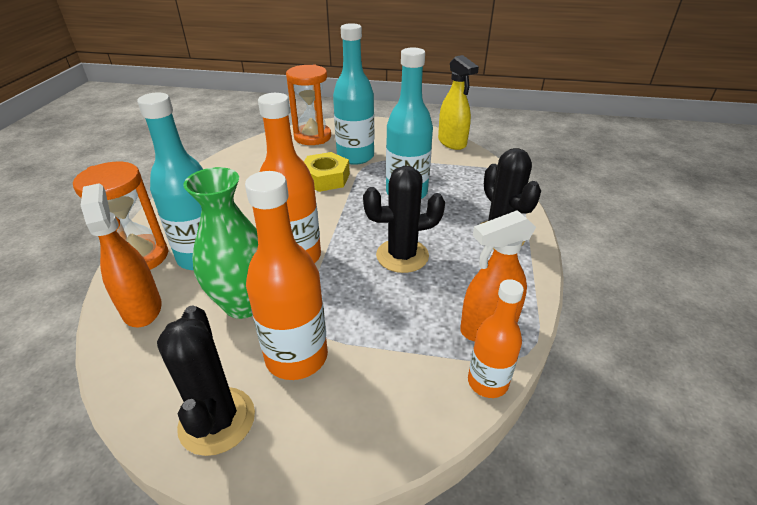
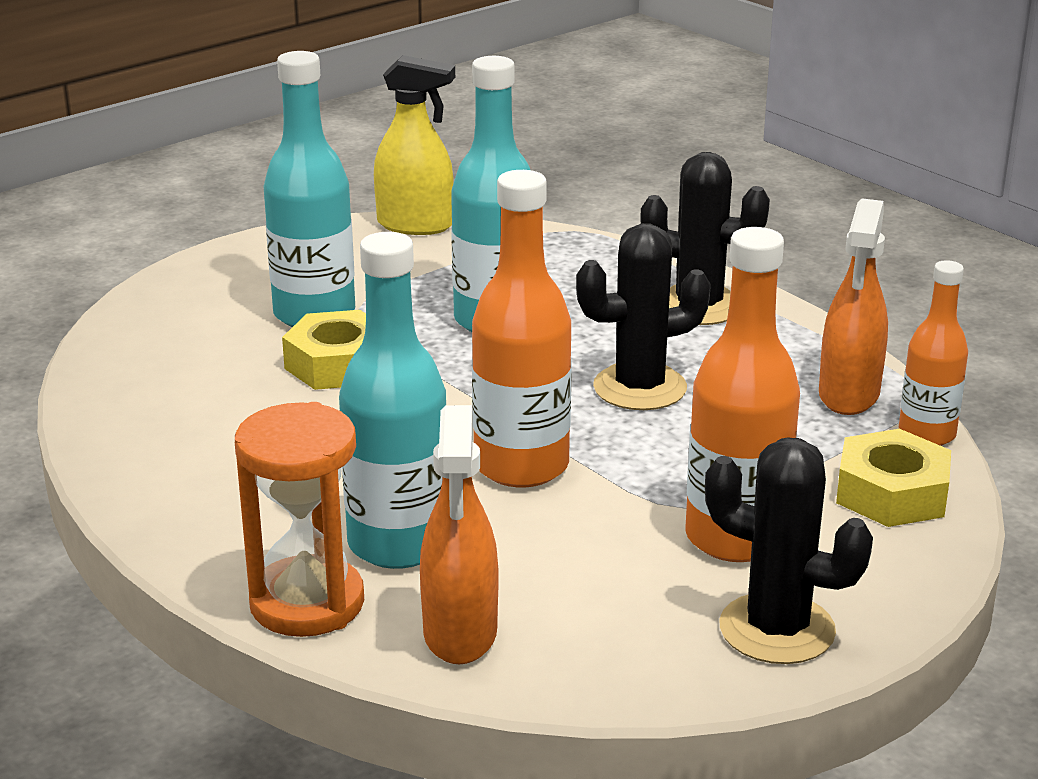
camera: 50 degrees left, 10 degrees down
orange spray bottle [81,183,162,327] -> orange spray bottle turned 105 degrees counterclockwise [420,405,498,664]
green vase [183,167,258,319] -> none
orange hourglass [286,64,331,145] -> none
black cactus [363,166,445,273] -> black cactus turned 45 degrees clockwise [576,223,711,410]
none -> yellow nut [836,429,951,527]

